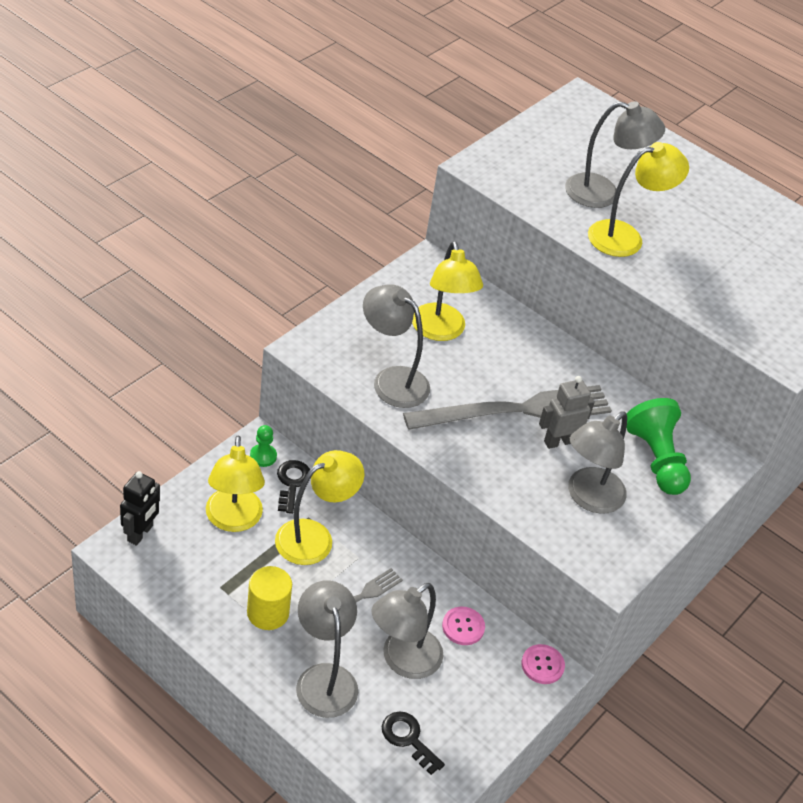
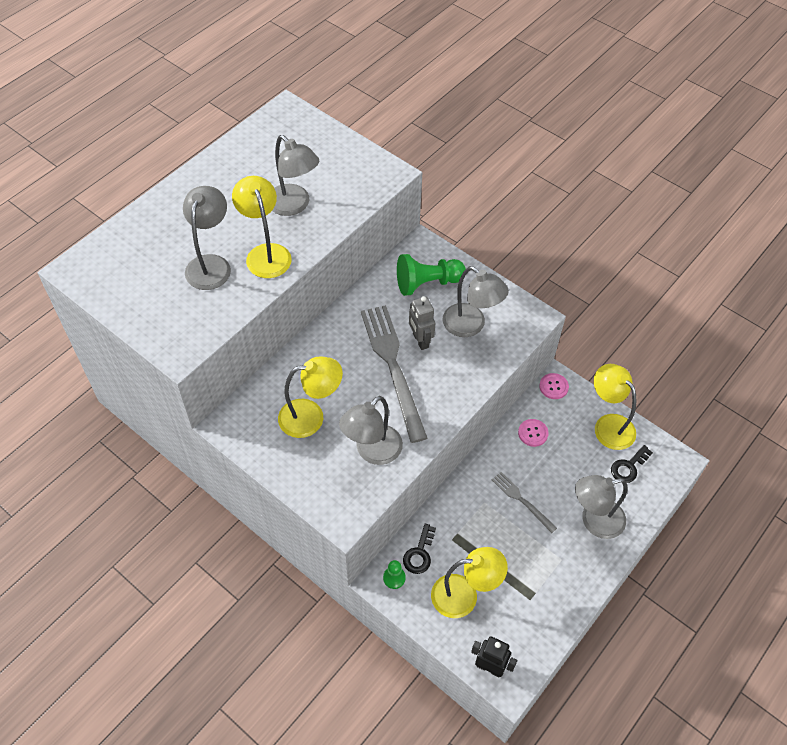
camera: 85 degrees left, 10 degrees up
yellow cylinder [247,566,292,630] -> none
yellow lamp [275,450,364,565] -> yellow lamp moved to [594,364,636,450]
black key [277,460,310,514] -> black key turned 75 degrees counterclockwise [403,523,436,574]
grey lamp [372,583,444,679] -> grey lamp moved to [272,135,319,216]

